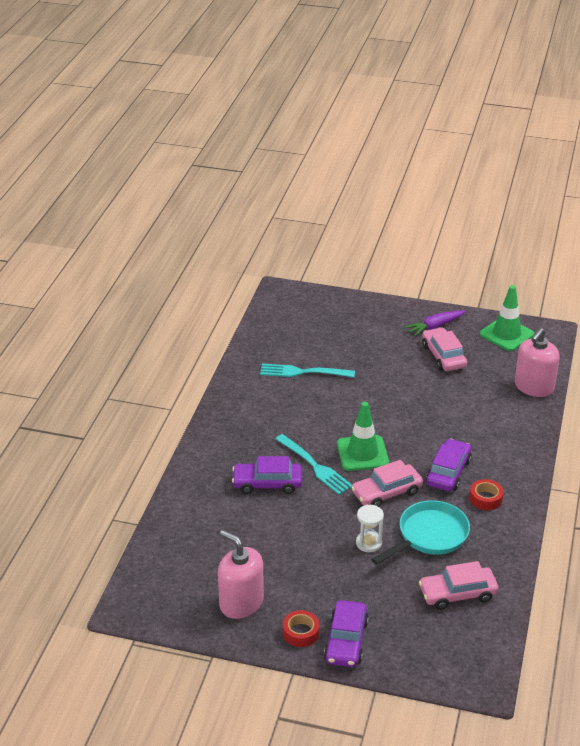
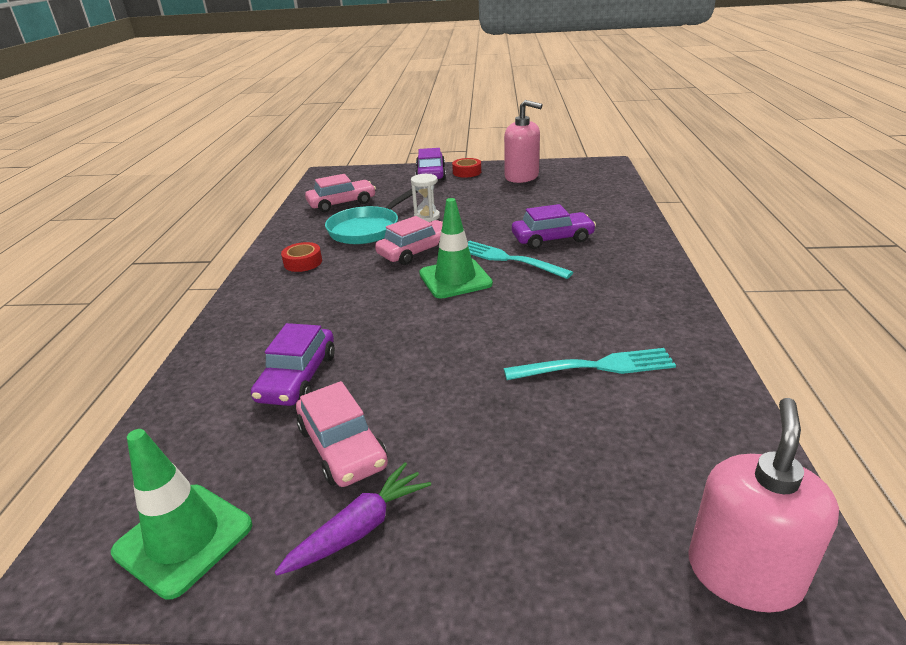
camera: 170 degrees right, 5 degrees down
purple car [426,438,472,491] -> purple car moved to [251,323,335,406]
pink soap dispenser [515,328,560,397] -> pink soap dispenser moved to [688,398,839,613]

